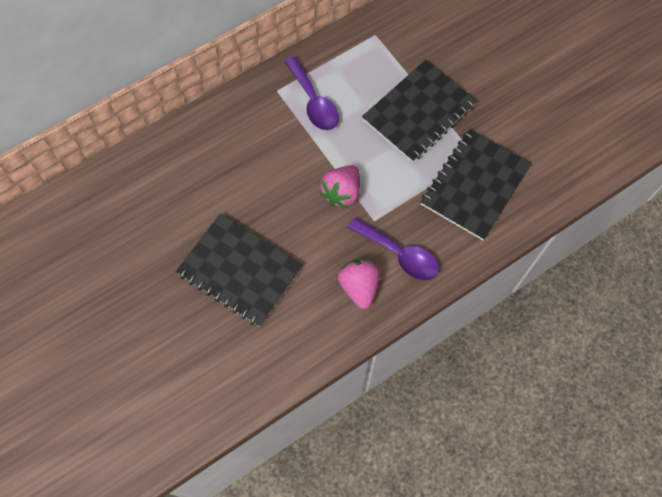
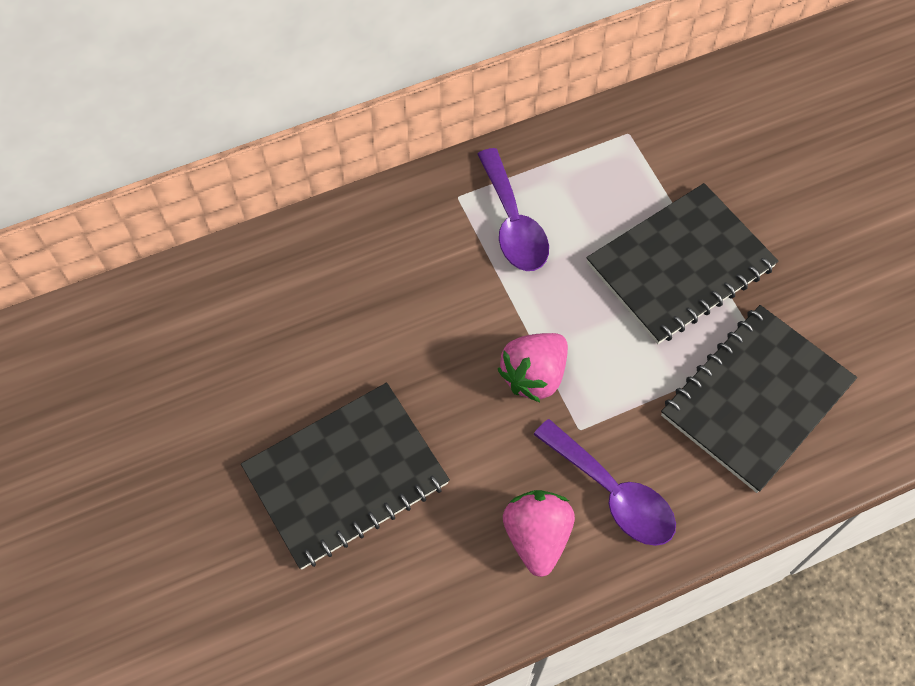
camera: 10 degrees right, 5 degrees down
black notebook [176,213,303,327] -> black notebook turned 75 degrees counterclockwise [241,383,450,570]

